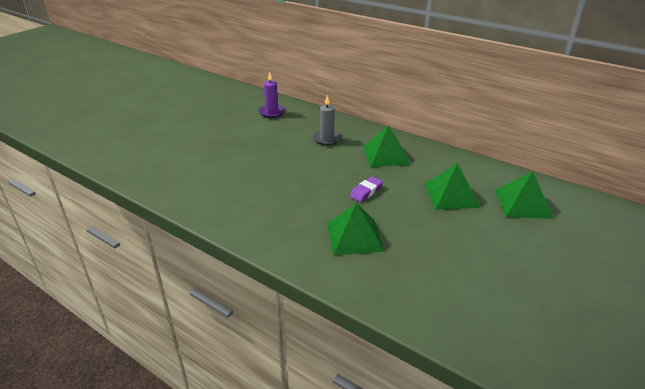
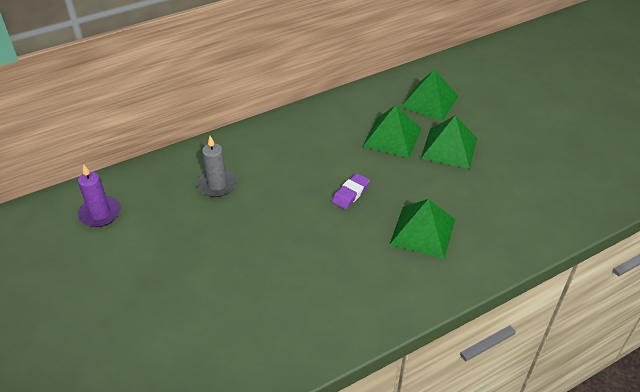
camera: 65 degrees left, 10 degrees up
purple eraser [349,177,383,202] -> purple eraser turned 60 degrees clockwise [332,173,370,209]
green pyramid [363,125,411,167] -> green pyramid moved to [421,116,477,169]

